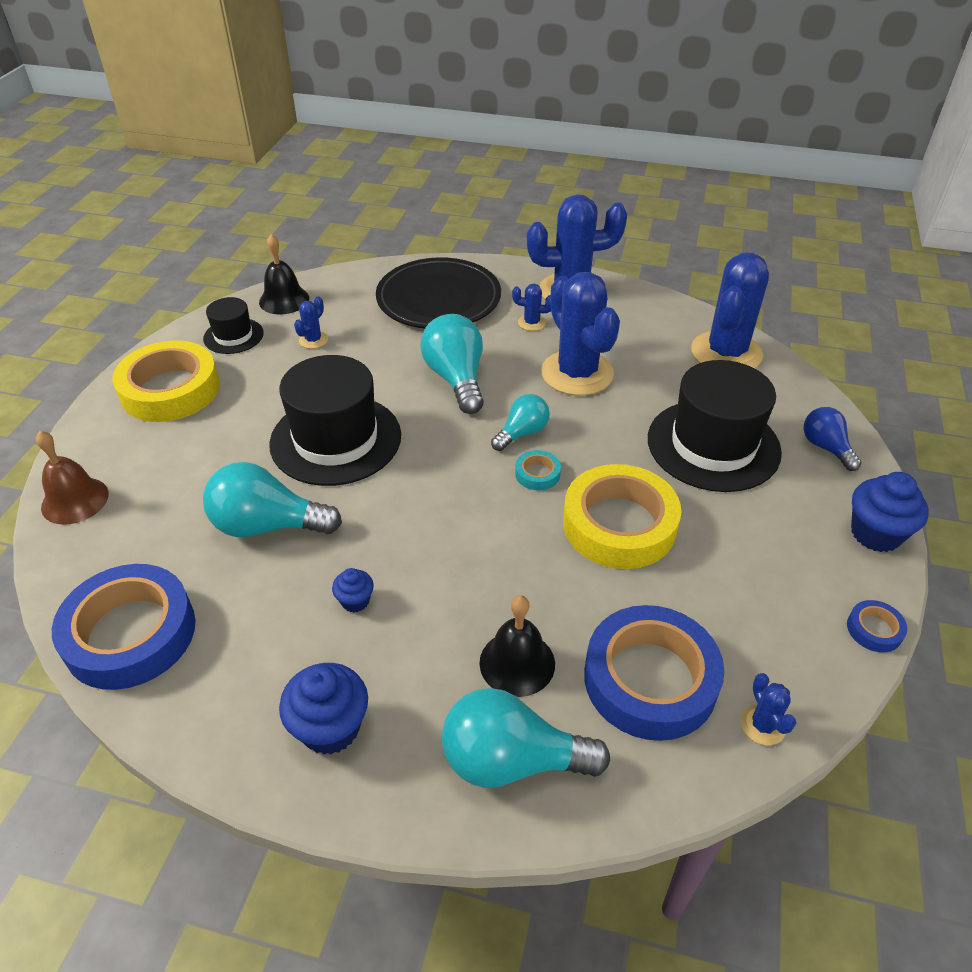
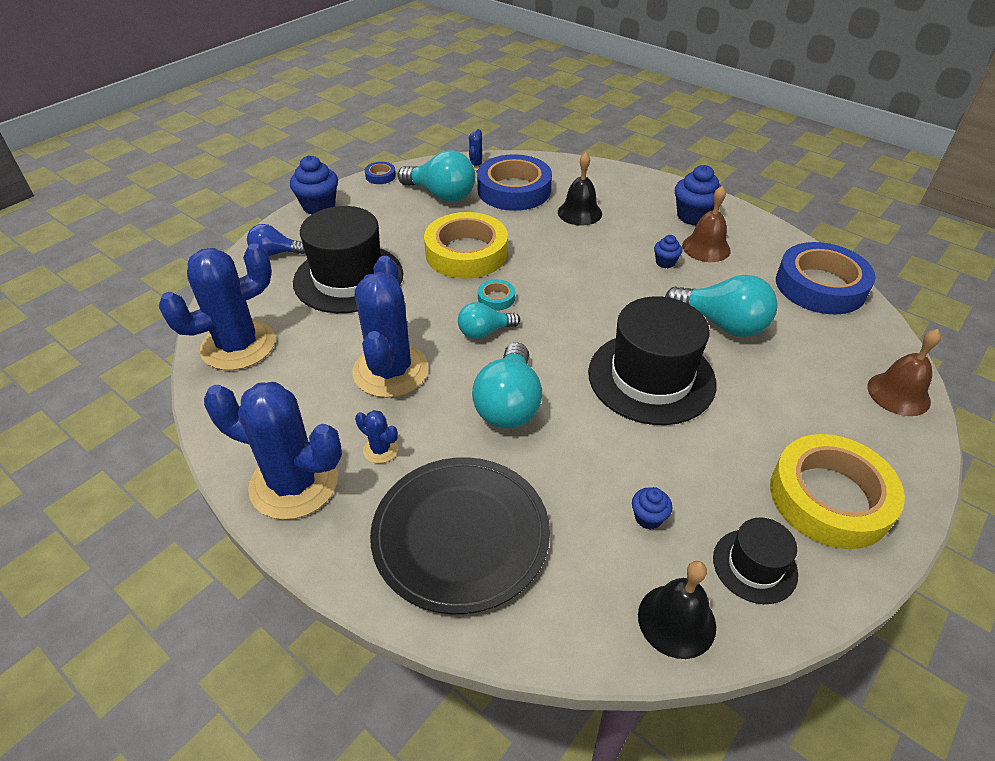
camera: 155 degrees left, 0 degrees up
blue cactus [294,296,328,349] -> blue cupcake [632,487,672,529]
turquoise light bulb [442,688,610,788] -> turquoise light bulb moved to [398,150,475,202]
blue light bulb [804,407,861,471] -> blue light bulb turned 90 degrees clockwise [247,224,305,256]
none -> brown bell [682,186,731,262]

